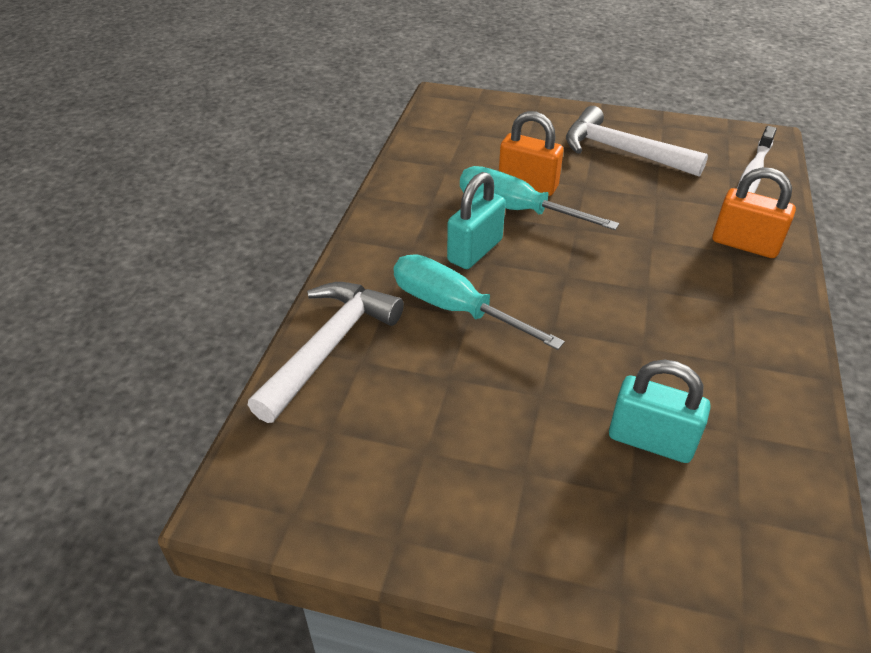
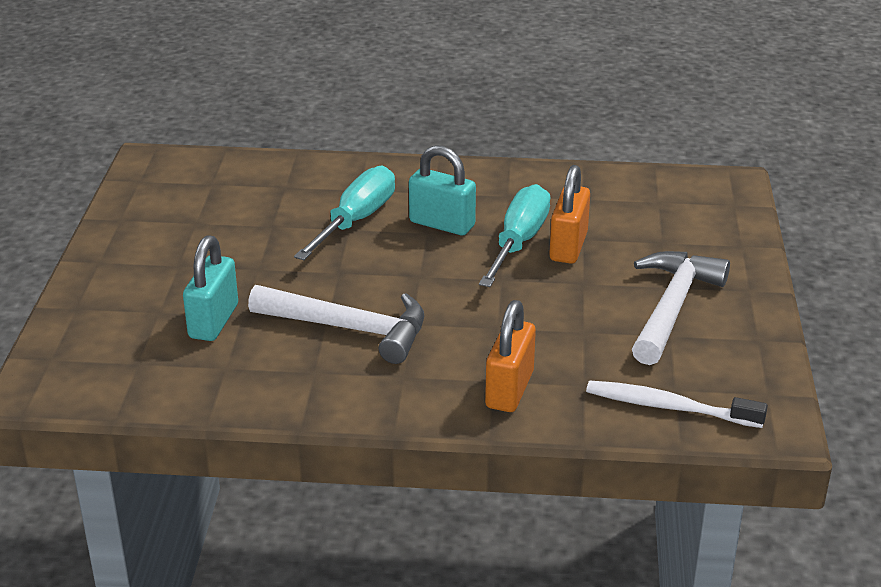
camera: 80 degrees right, 10 degrees down
white hammer [248,282,404,423] -> white hammer moved to [248,285,424,364]

